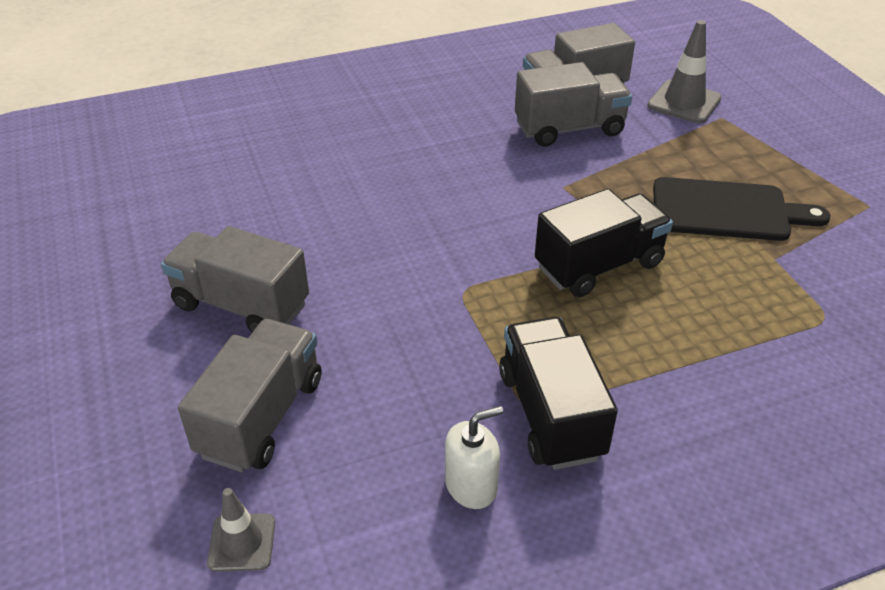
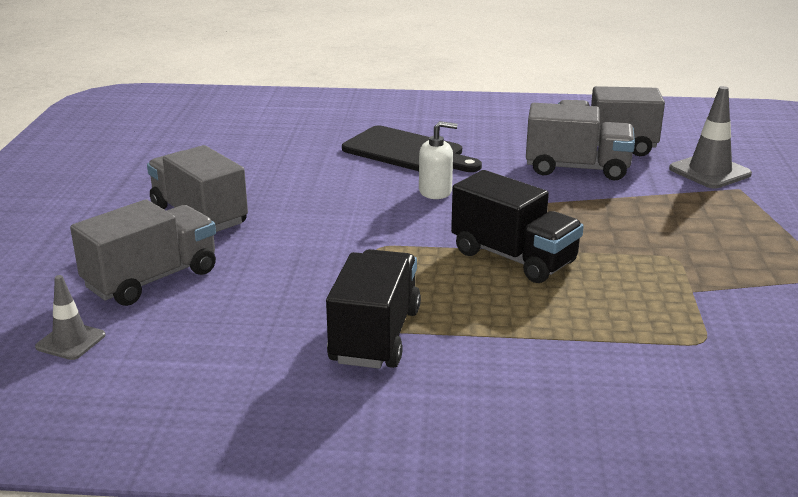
camera: 25 degrees right, 15 degrees down
white soap dispenser [445,406,503,509] -> white soap dispenser moved to [419,121,457,199]
black truck [535,189,673,297] -> black truck turned 45 degrees clockwise [451,170,584,283]
black cutting board [653,177,830,241] -> black cutting board moved to [342,126,482,172]

